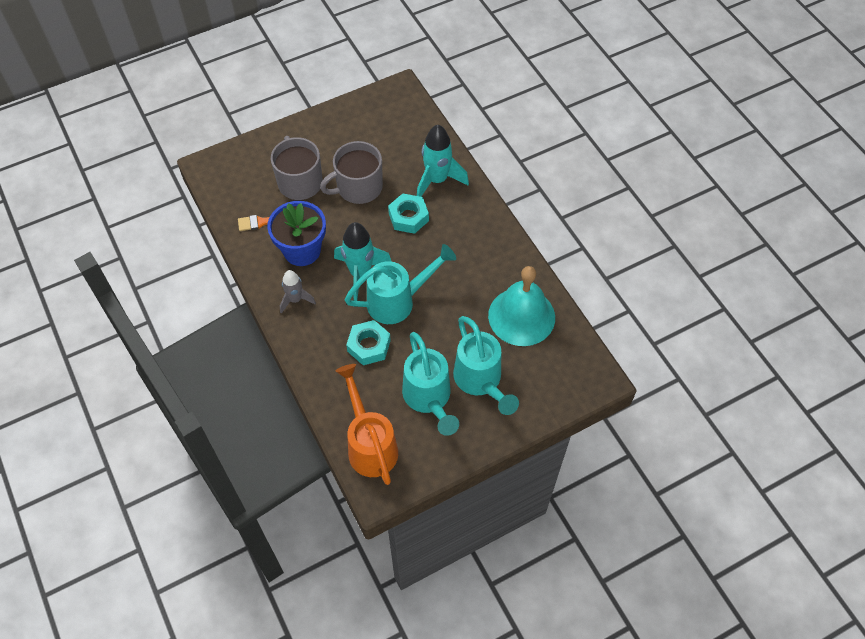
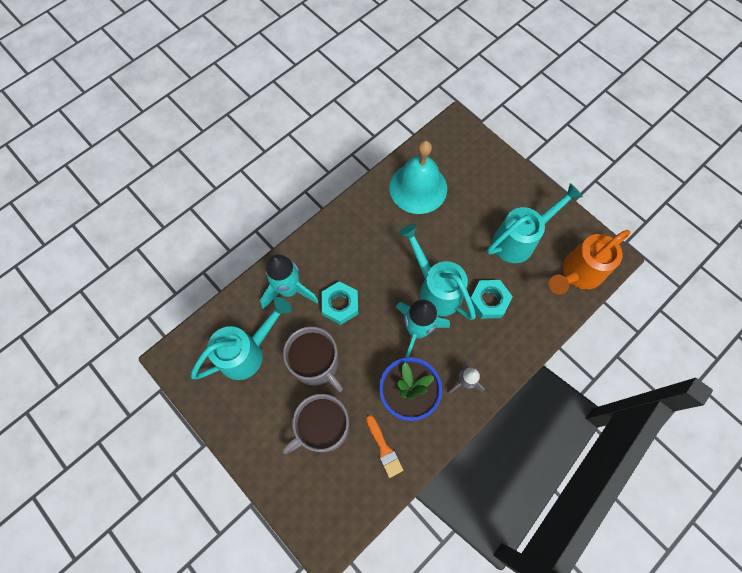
camera: 105 degrees left, 10 degrees up
turquoise watering can [453,316,519,415] -> turquoise watering can moved to [191,297,292,380]

